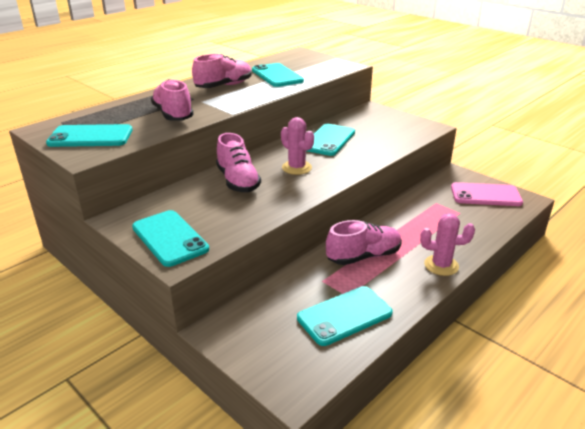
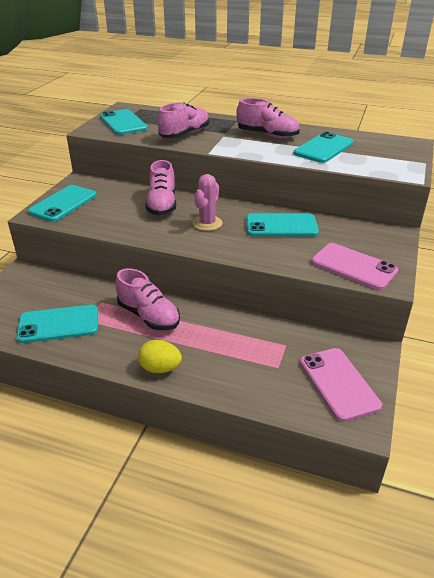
camera: 65 degrees right, 5 degrees up
pink shoe [216,133,261,192] -> pink shoe turned 45 degrees counterclockwise [145,160,176,215]
turquoise phone [297,286,393,346] -> turquoise phone turned 45 degrees counterclockwise [16,305,98,343]
pink cactus [420,213,475,276] -> yellow egg [138,340,182,373]
none -> pink phone [311,243,398,290]

